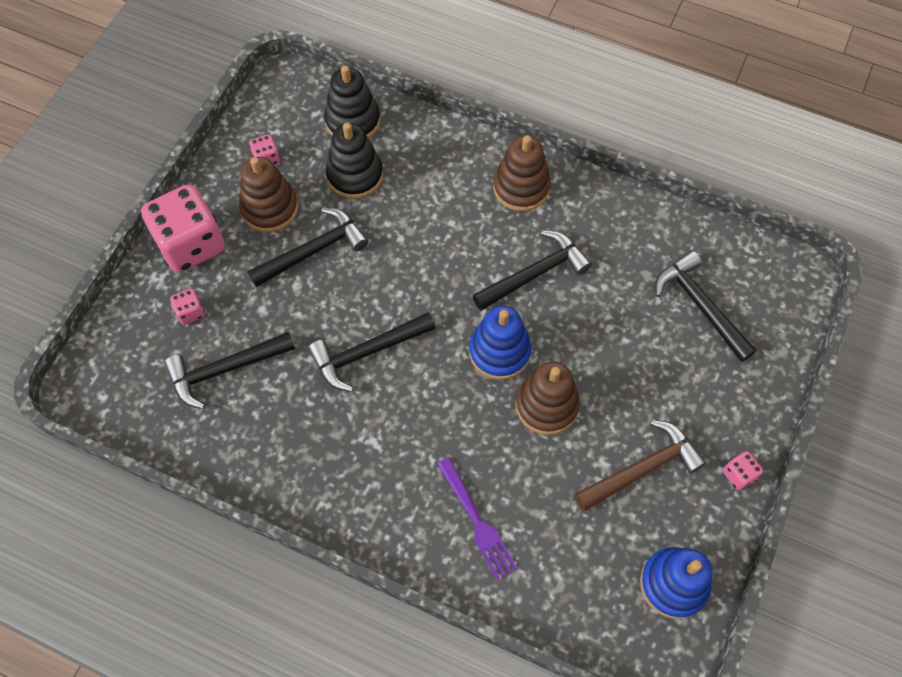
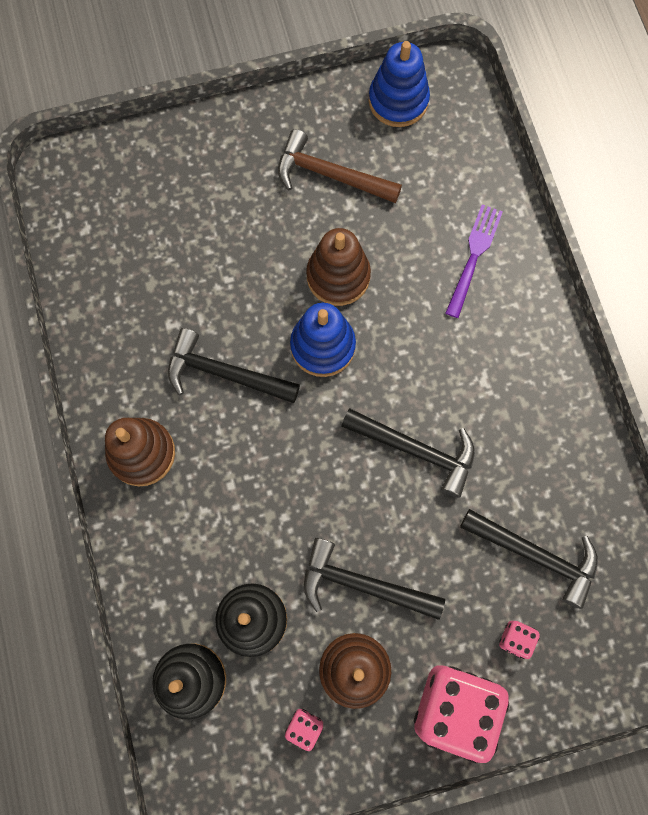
camera: 130 degrees left, 10 degrees up
black hammer [655,251,756,362] -> none
pink dice [723,451,763,490] -> none

